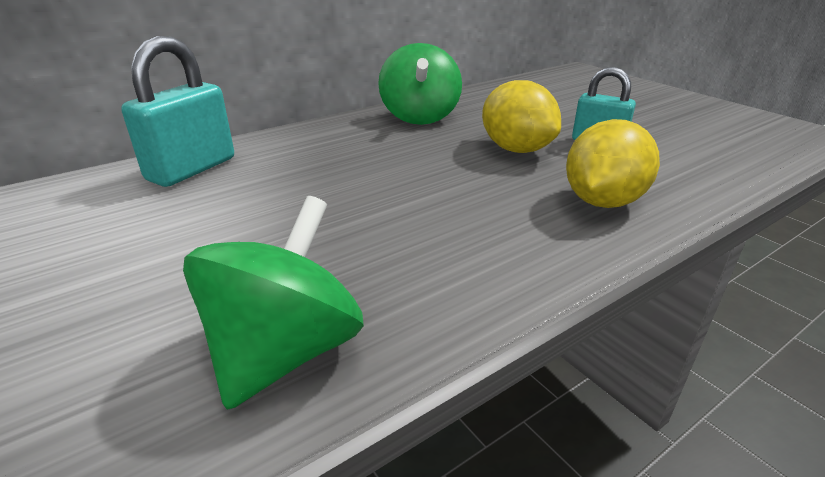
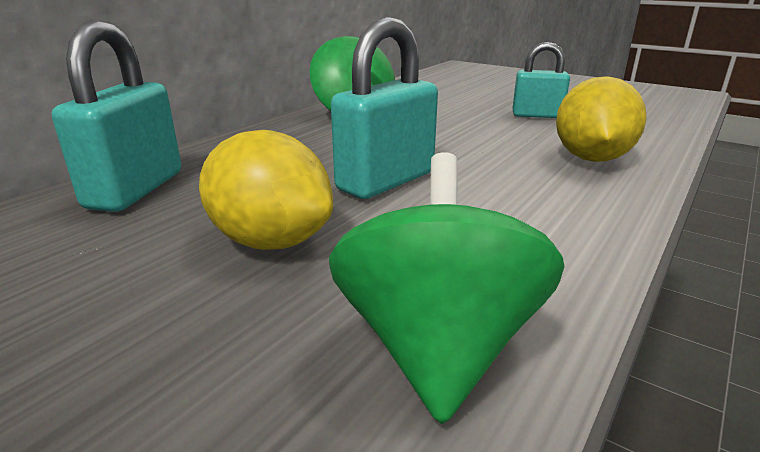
camera: 20 degrees left, 5 degrees down
yellow lemon [482,80,561,153] -> yellow lemon moved to [199,130,333,250]
none -> turquoise padlock [331,17,438,199]

